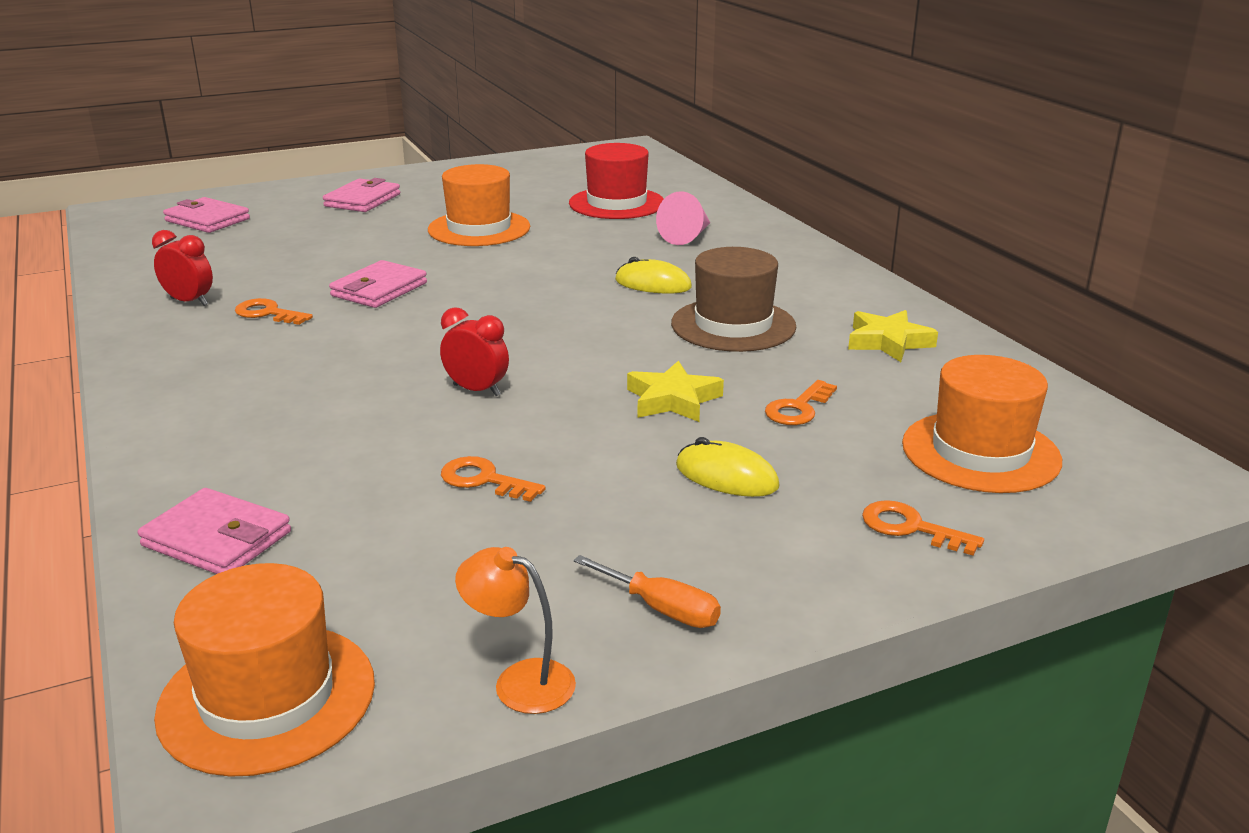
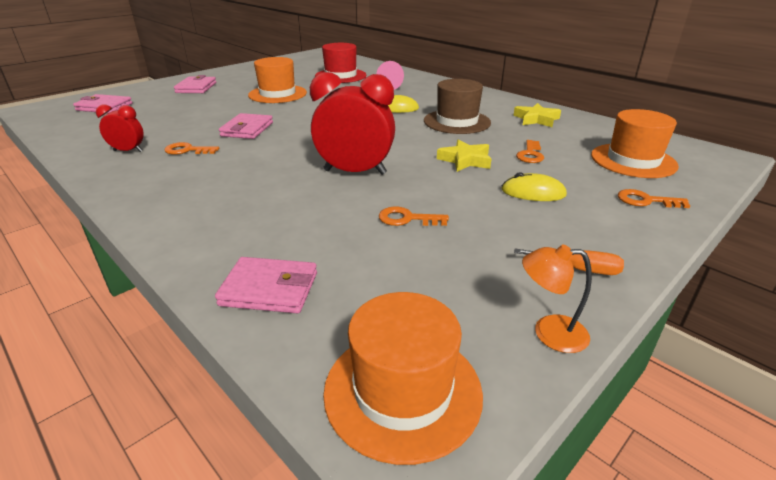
camera: 20 degrees left, 5 degrees up
red clock [440,307,509,396] -> red clock [310,72,395,175], size x1.89

